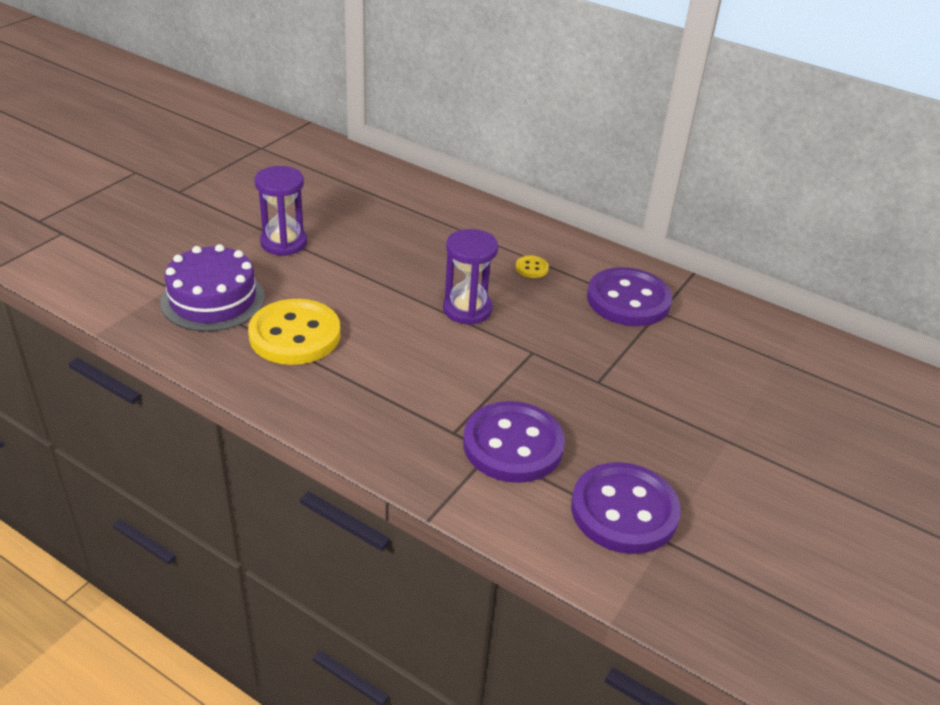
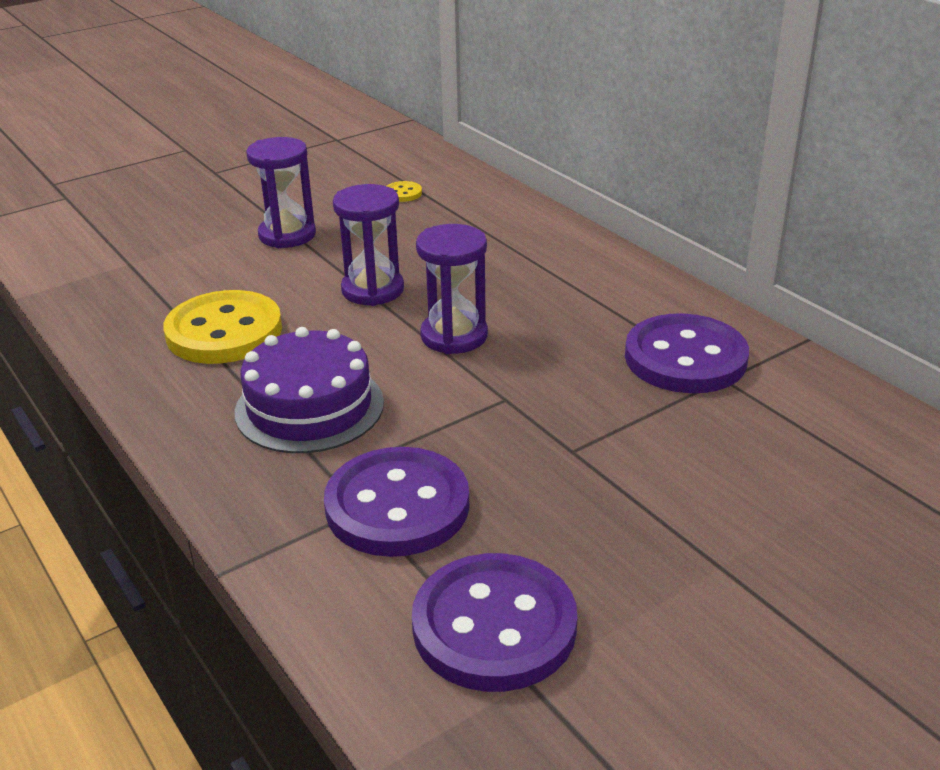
camera: 25 degrees right, 5 degrees down
purple cake [160,244,265,332] -> purple cake moved to [235,327,384,453]
yellow button [516,255,549,278] -> yellow button moved to [387,181,422,202]
none -> purple hourglass [333,184,404,306]

